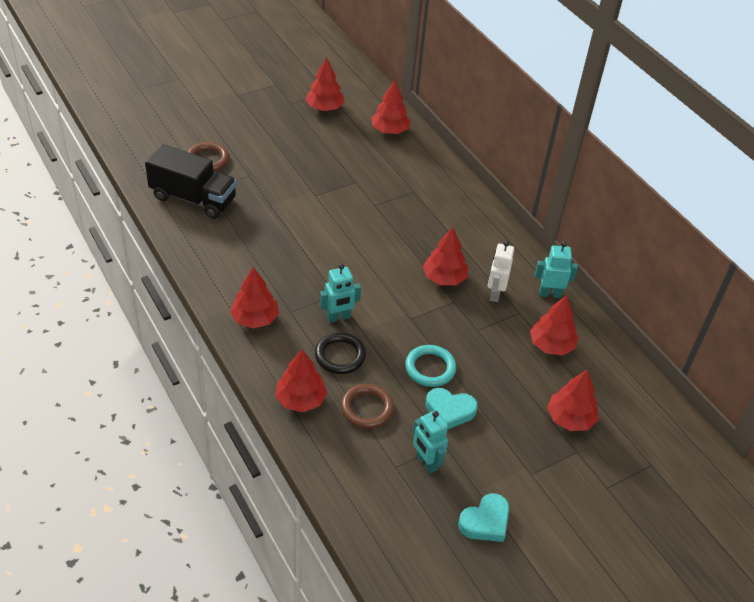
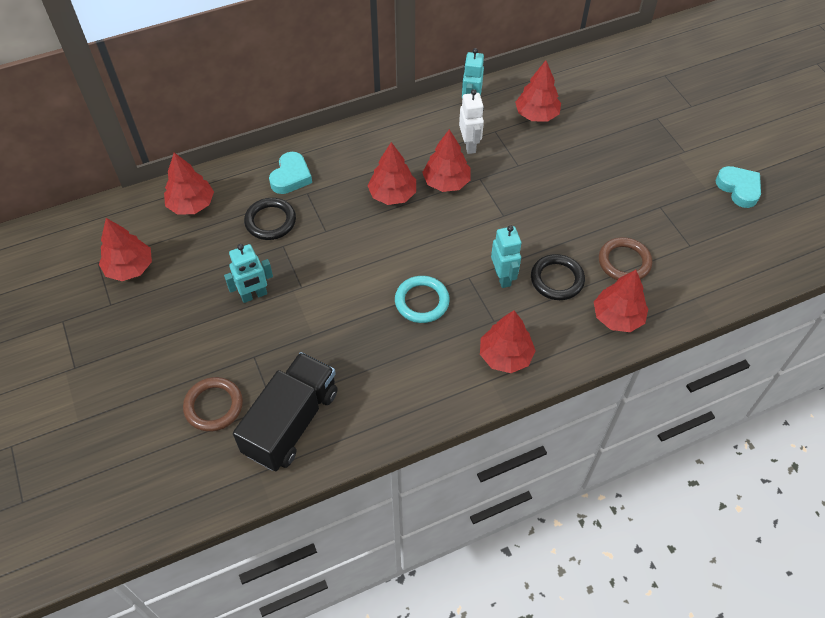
camera: 80 degrees left, 10 degrees up
turquoise ring [405,345,456,387] -> turquoise ring moved to [395,276,450,323]
turquoise robot [413,410,448,474] -> turquoise robot moved to [224,244,273,303]
turquoise heart [426,388,477,430] -> turquoise heart moved to [269,152,312,194]
white robot [488,241,514,302] -> white robot turned 120 degrees counterclockwise [459,89,484,154]
red tree [547,370,599,431] -> red tree moved to [368,142,416,205]
none -> black ring [244,198,296,240]

